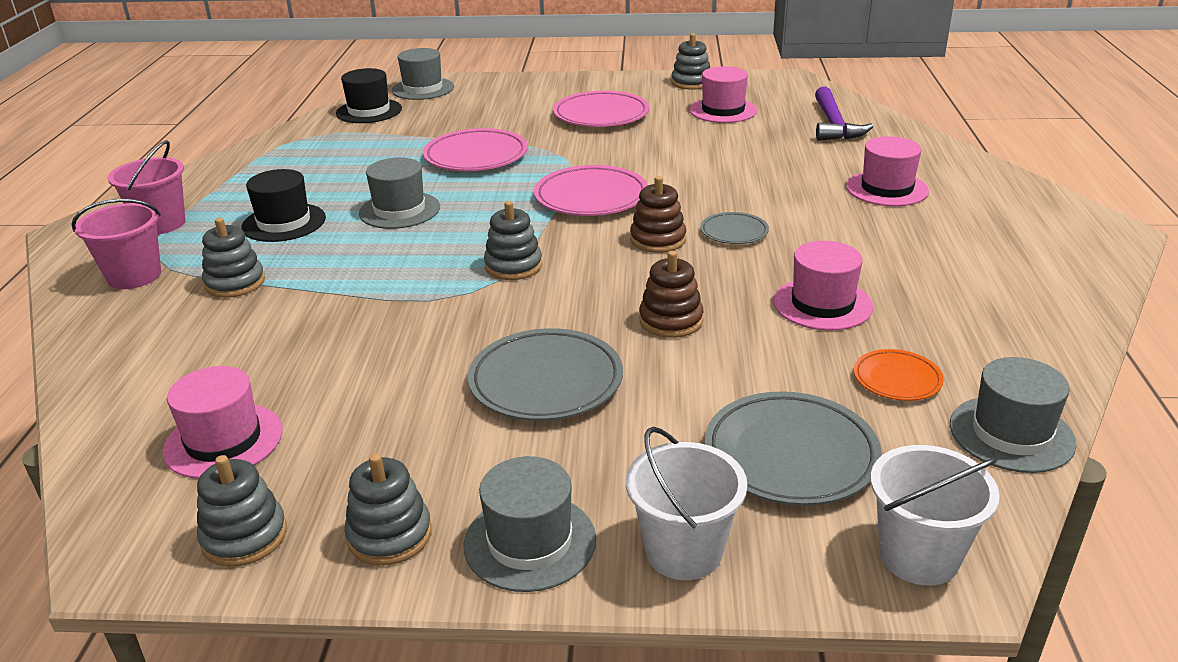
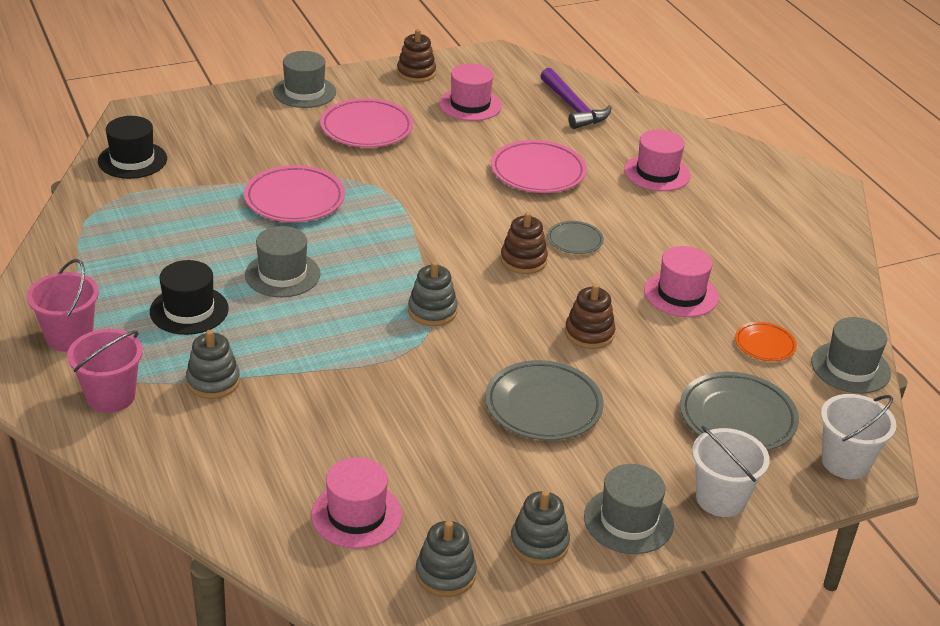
camera: 30 degrees left, 5 degrees up
grey hat [392,48,454,100] -> grey hat moved to [273,51,336,108]
pink plate [534,165,648,216] -> pink plate moved to [491,140,587,193]
grey stacking toy [671,33,710,90] -> brown stacking toy [397,29,436,82]

